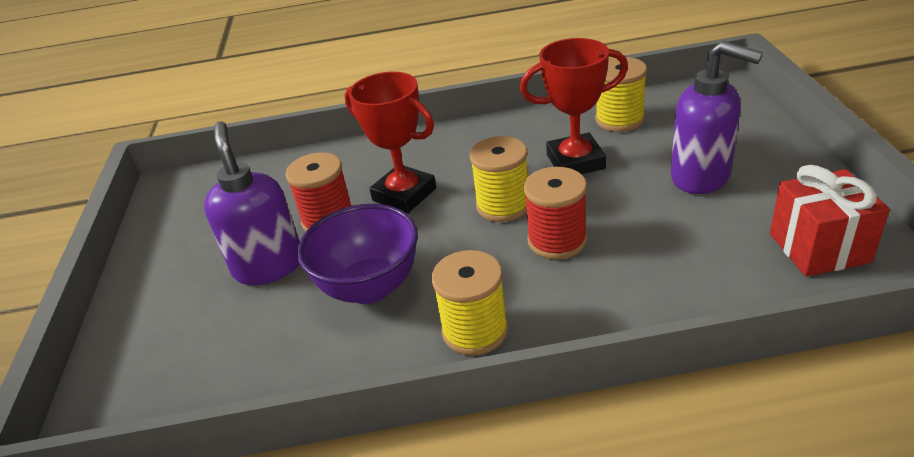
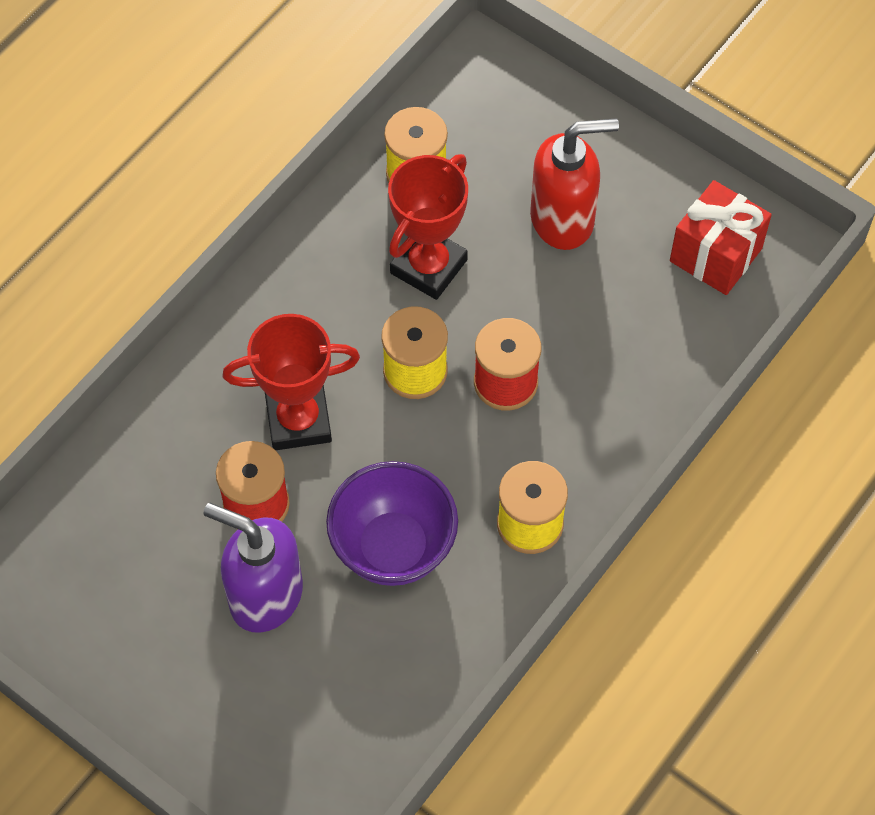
camera: 50 degrees left, 25 degrees up
purple soap dispenser [671,41,763,194] -> red soap dispenser [530,118,619,250]

